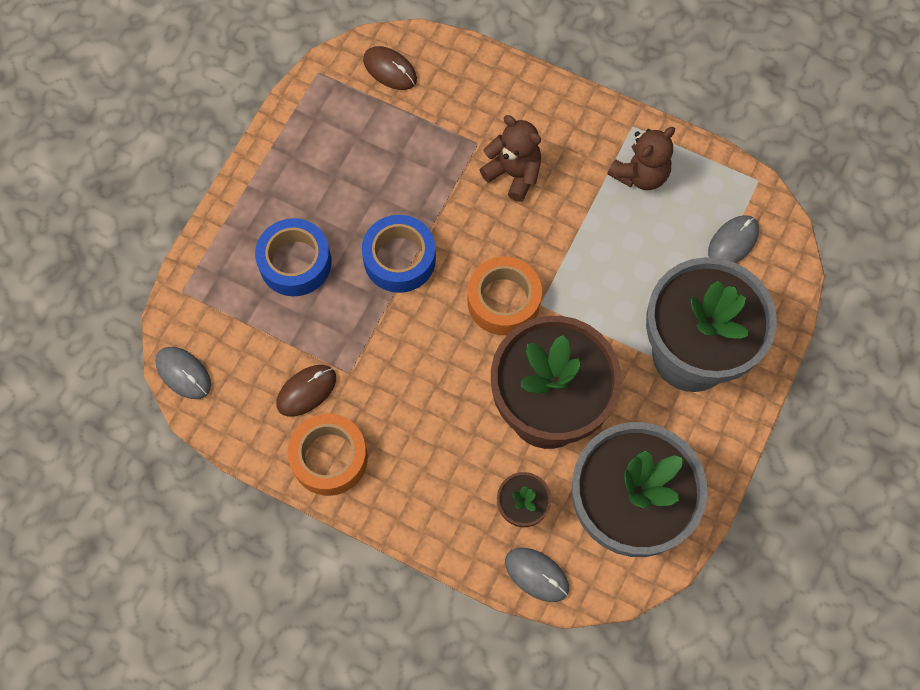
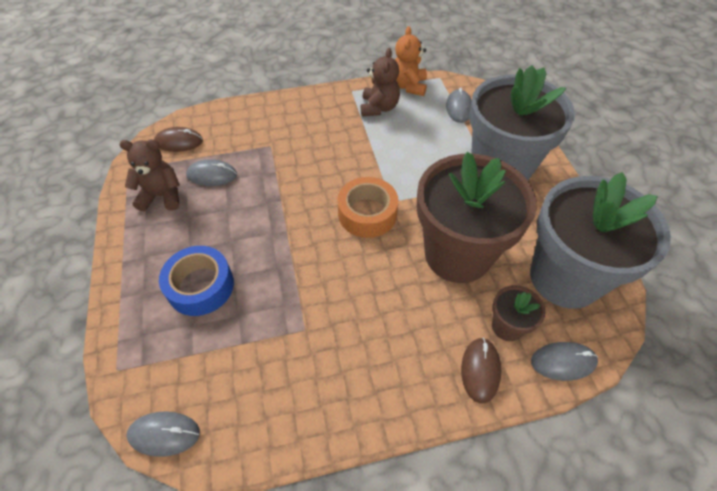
camera: 40 degrees left, 15 degrees down
brown mouse [276,365,336,417] -> brown mouse moved to [461,338,501,403]
orange tape [288,414,368,496] -> none
blue tape [362,215,436,293] -> none
brown teddy bear [479,115,541,202] -> brown teddy bear moved to [119,139,180,211]
none -> grey mouse [186,159,237,186]
none -> orange teddy bear [395,26,427,96]

